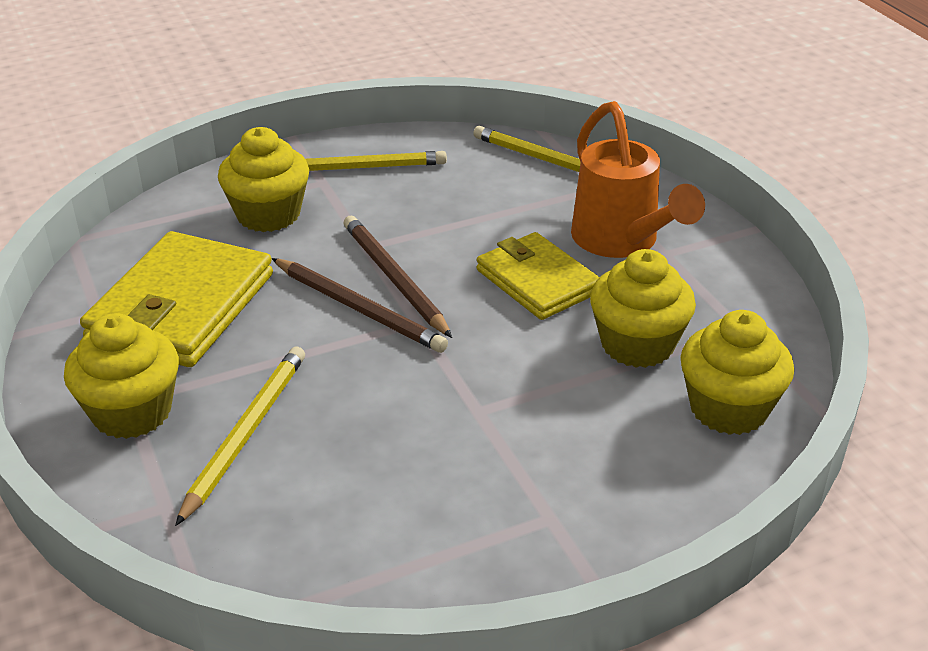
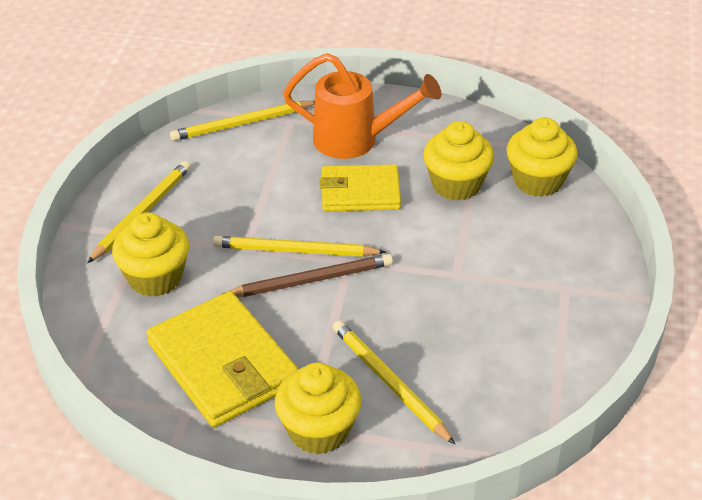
camera: 55 degrees left, 5 degrees up
brown pencil [344,216,452,338] -> yellow pencil [213,236,386,257]

